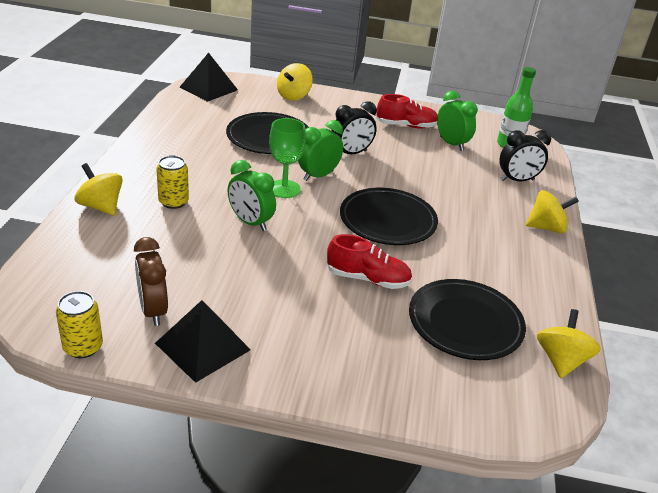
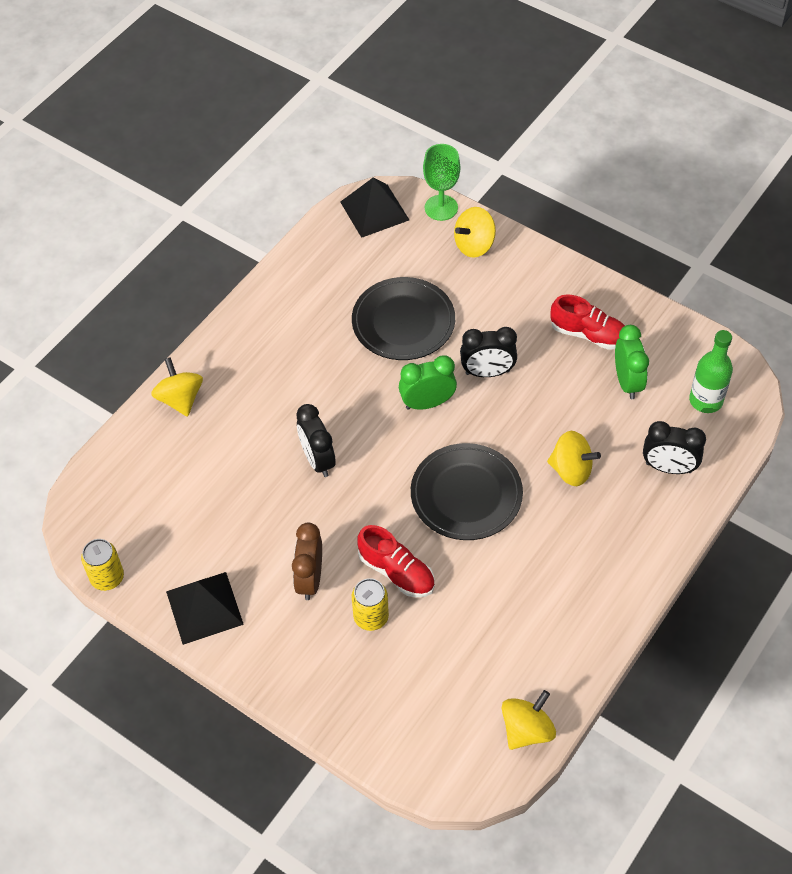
camera: 30 degrees right, 20 degrees up
brown clock [134,237,168,326] -> brown clock moved to [292,522,322,600]
yellow can [156,155,189,209] -> yellow can moved to [352,578,389,631]
green clock [228,160,276,231] -> black clock [296,404,336,477]
green goblet [269,118,306,198] -> green goblet moved to [423,144,460,221]
black plate [409,279,526,360] -> none
yellow spinning top [526,190,579,234] -> yellow spinning top moved to [547,431,601,486]

